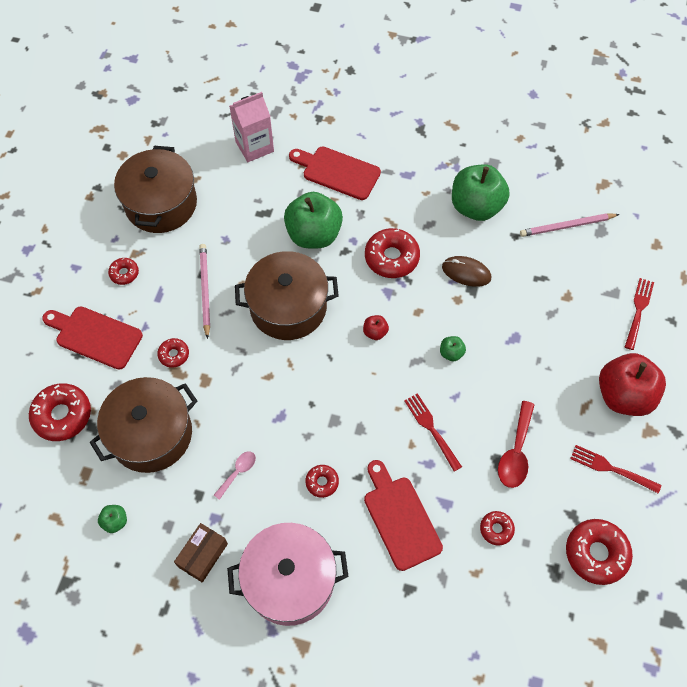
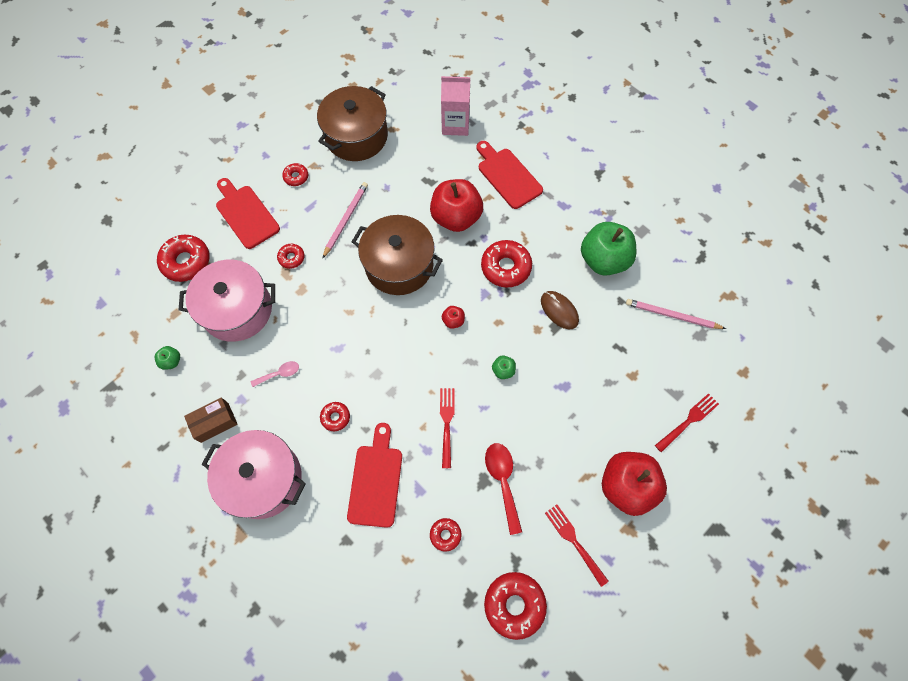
camera: 30 degrees right, 5 degrees up
brown pot [90,377,197,473] -> pink pot [179,260,275,342]
green apple [284,192,343,249] -> red apple [430,179,483,232]
red spoon [498,401,535,488] -> red spoon turned 120 degrees clockwise [485,443,522,535]

